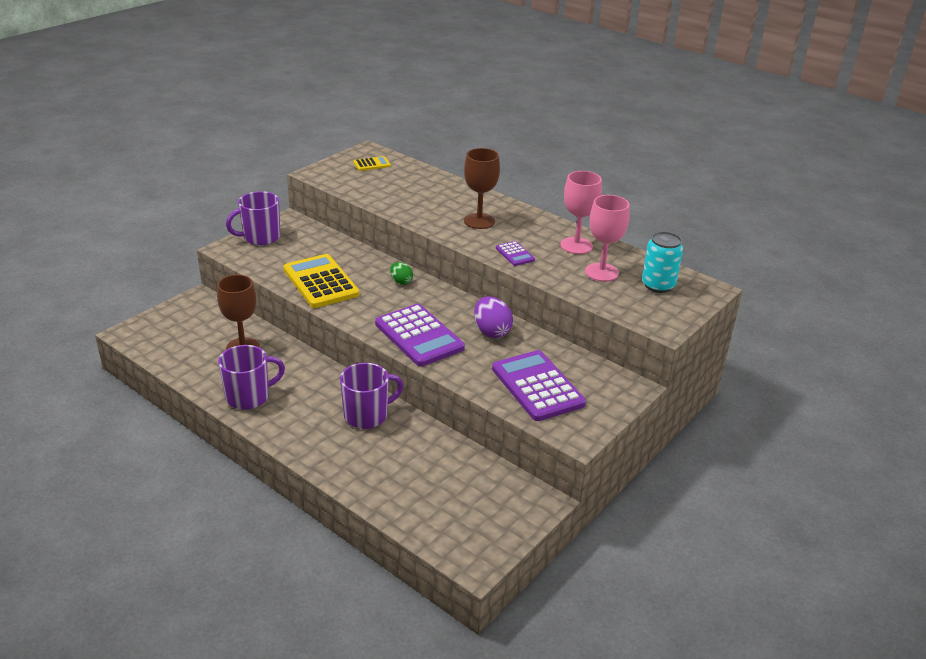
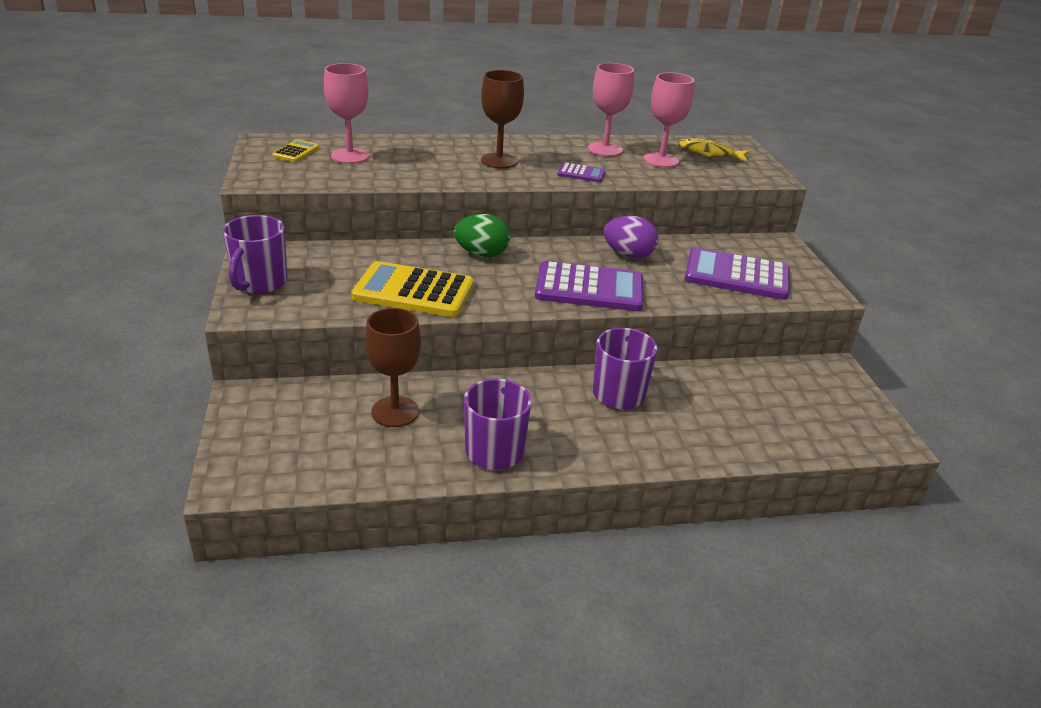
camera: 50 degrees left, 0 degrees up
green egg [390,262,413,285] -> green egg [454,214,510,257], size x1.66
turquoise can [642,232,683,293] -> yellow fish [678,138,750,161]
none -> pink goblet [324,63,369,164]

